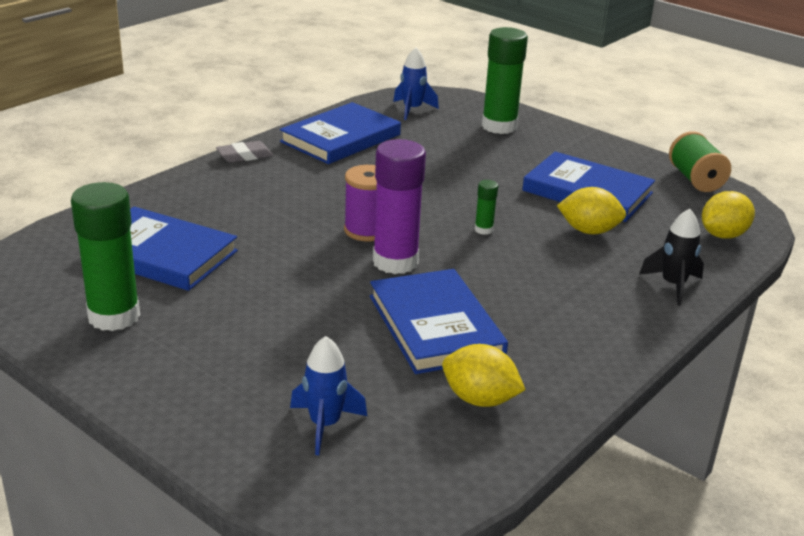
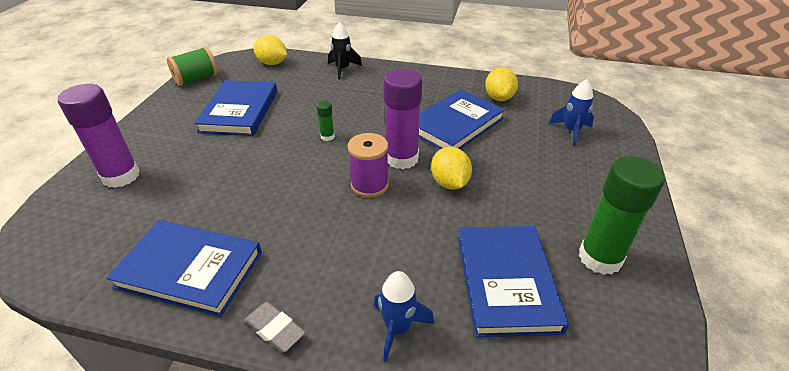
camera: 115 degrees left, 10 degrees up
blue rocket [393,47,439,120] -> blue rocket moved to [374,271,434,362]
green glue stick [482,27,528,134] -> purple glue stick [58,84,140,188]
yellow lemon [557,187,626,234] -> yellow lemon moved to [431,147,472,190]

